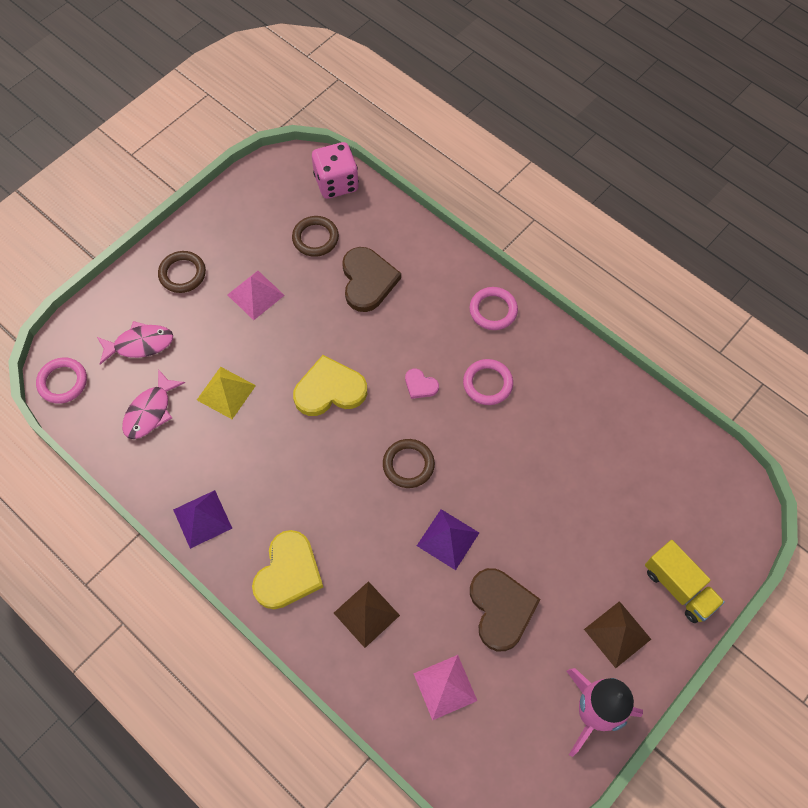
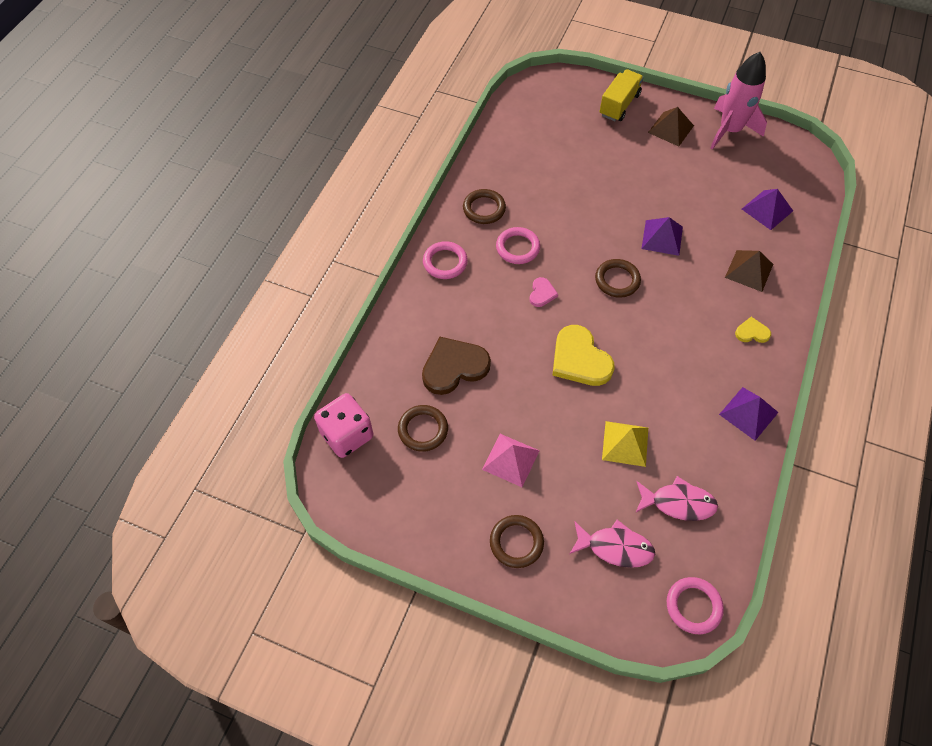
camera: 110 degrees left, 5 degrees down
pink fish [97,321,173,365] -> pink fish turned 135 degrees clockwise [570,520,655,568]
yellow heart [252,530,323,609] -> yellow heart [735,317,771,343], size x0.50
pink pyramid [413,655,477,720] -> purple pyramid [742,189,793,230]
brown heart [470,568,540,651] -> none
none -> brown ring [463,189,506,224]

